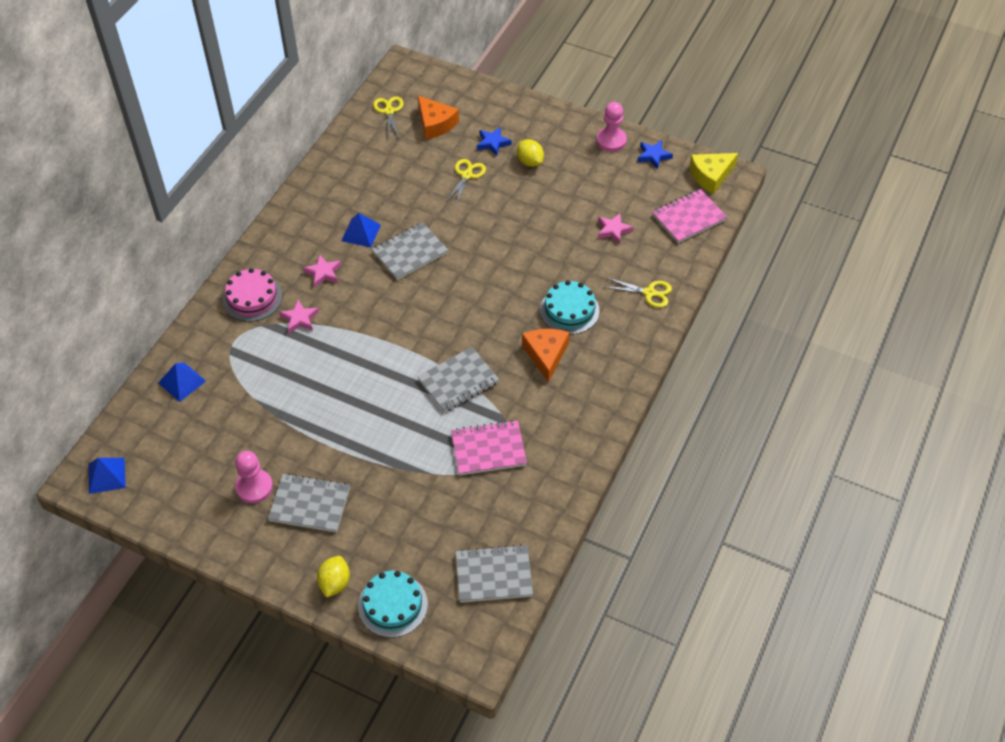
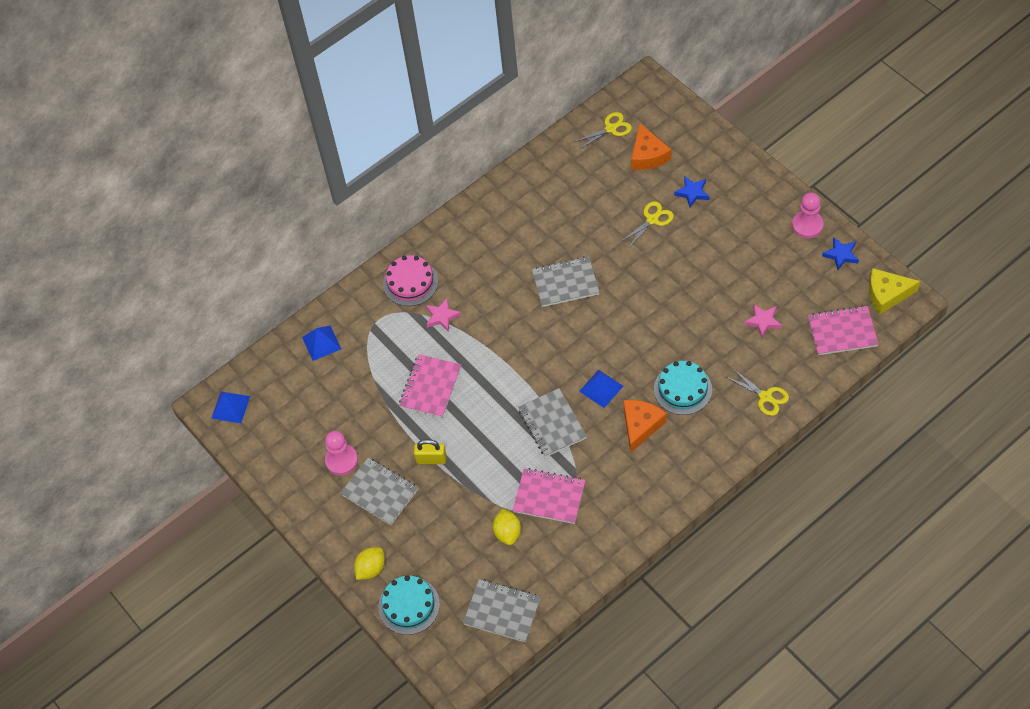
camera: 30 degrees right, 5 degrees up
pink star [303,254,341,287] -> none
blue pyramid [341,213,381,247] -> blue pyramid moved to [579,369,623,408]
yellow scissors [373,96,404,138] -> yellow scissors turned 45 degrees clockwise [574,112,632,150]
grey notebook [417,347,499,413] -> grey notebook turned 75 degrees clockwise [518,388,587,457]
yellow lemon [517,139,544,167] -> yellow lemon moved to [493,509,521,545]
none -> pink notebook [399,354,461,418]
none -> yellow padlock [414,439,446,464]

